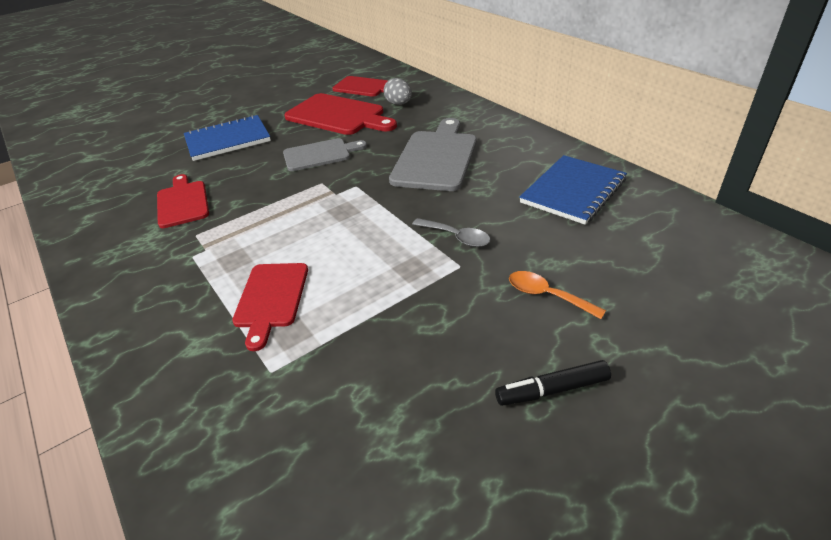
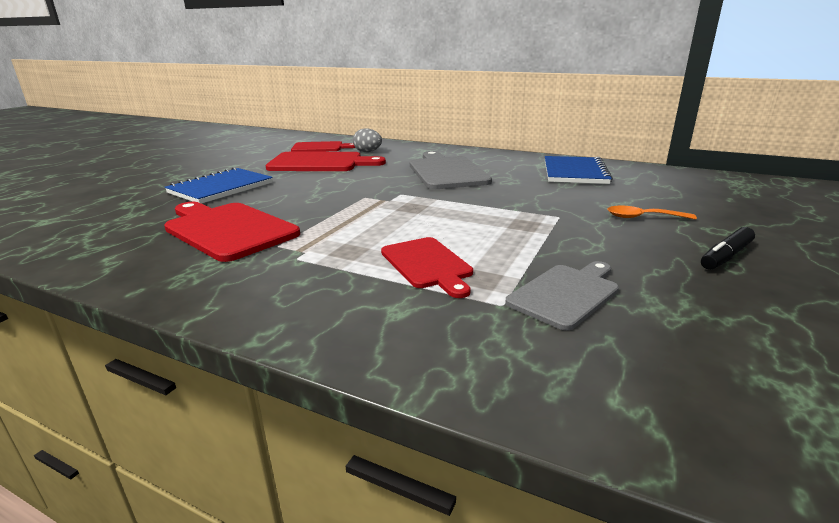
camera: 30 degrees left, 15 degrees down
red cutting board [157,174,209,228] -> red cutting board [164,202,300,262], size x1.58
grey cutting board [283,138,367,171] -> grey cutting board moved to [505,261,619,330]
grey spoon [412,218,491,247] -> none

